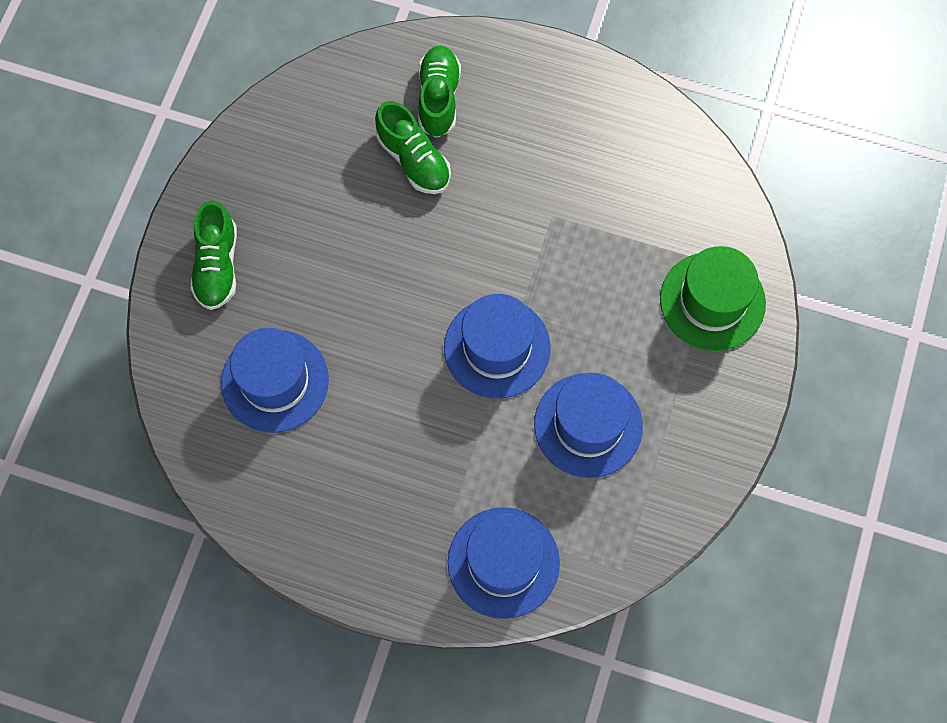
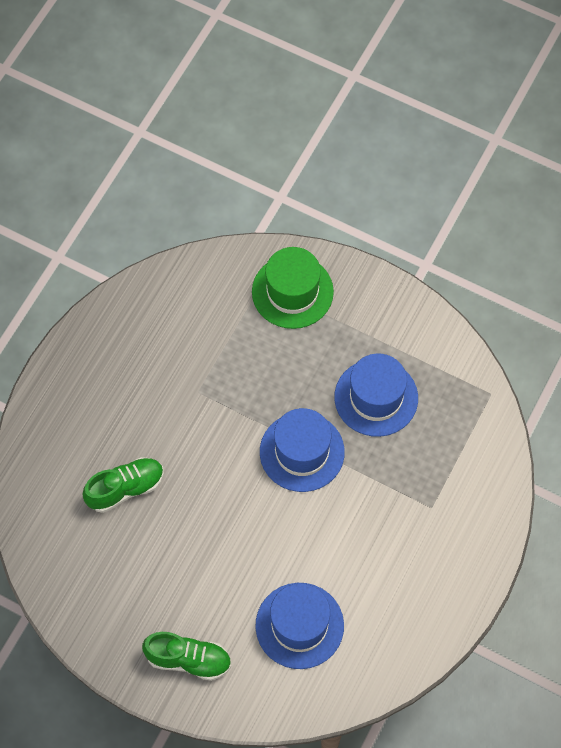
camera: 80 degrees left, 5 degrees down
green shoe [418,45,461,138] -> none
blue hat [448,507,560,619] -> none

